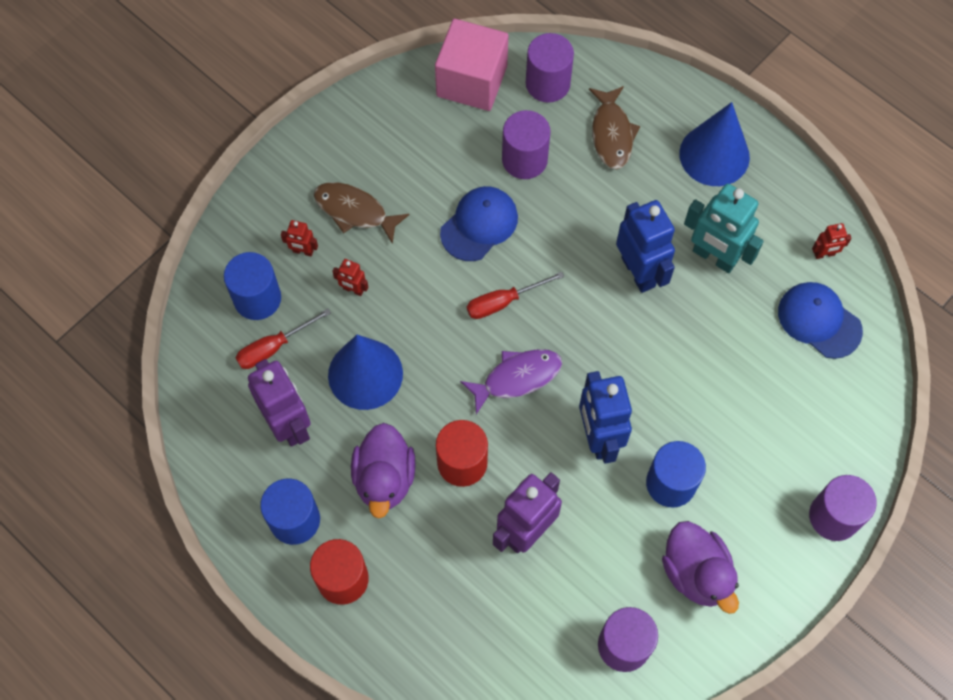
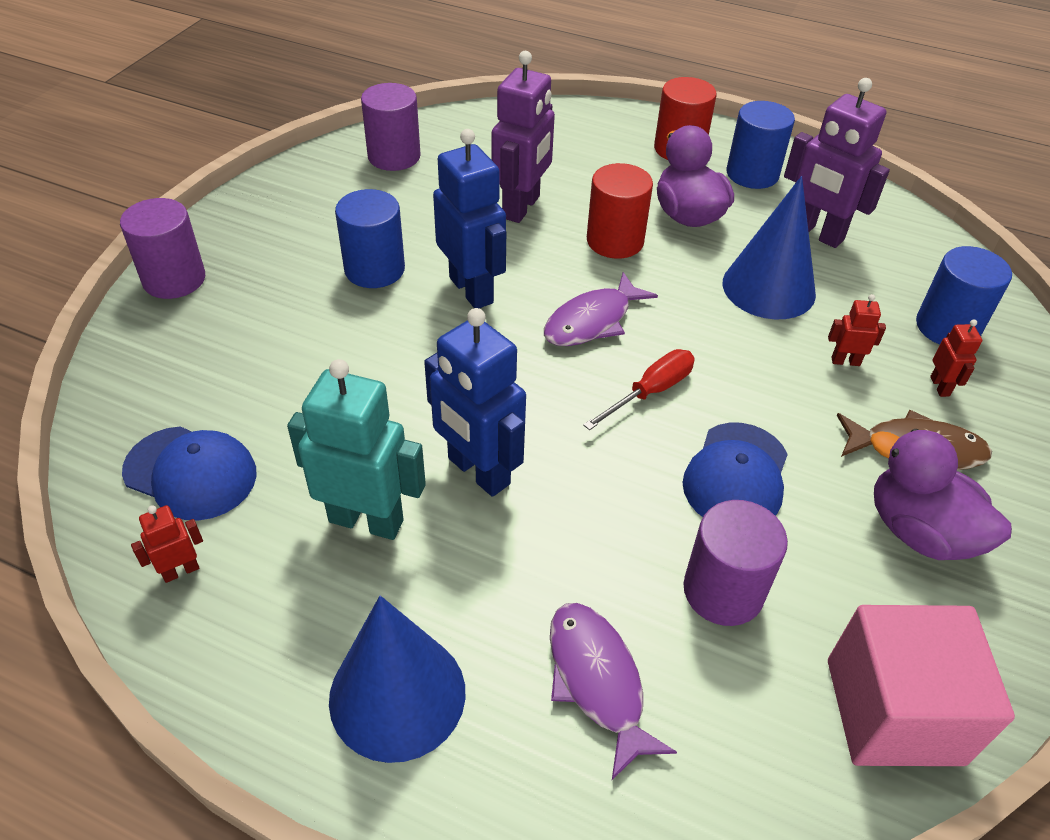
camera: 160 degrees right, 20 degrees down
red screwdriver [236,308,331,369] -> none
red robot [281,220,318,257] -> red robot turned 90 degrees clockwise [930,319,982,397]
purple cylinder [526,33,574,103] -> none
brown fish [589,86,640,170] -> purple fish [550,603,677,780]
purple duck [662,521,739,614] -> purple duck moved to [870,429,1012,560]

